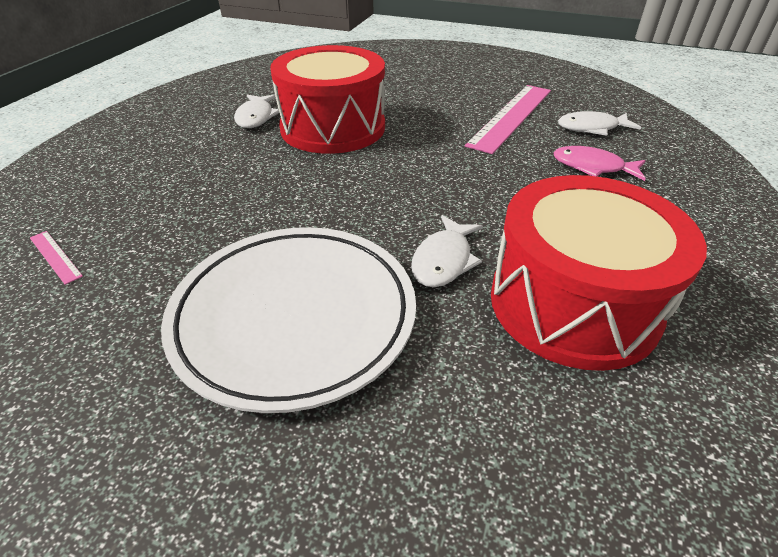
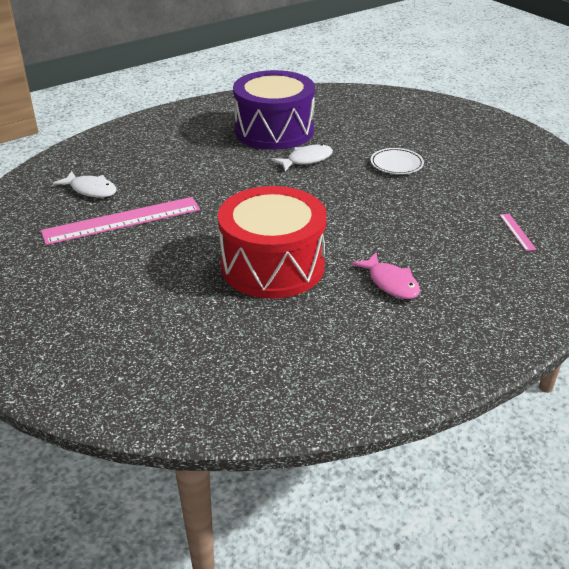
camera: 145 degrees left, 5 degrees down
white plate [161,227,416,413] -> white plate [371,148,424,174], size x0.44
white fish [234,94,279,128] -> none
red drum [491,175,707,371] -> purple drum [233,70,315,150]
pink fish [554,146,646,181] -> pink fish moved to [351,253,420,299]

